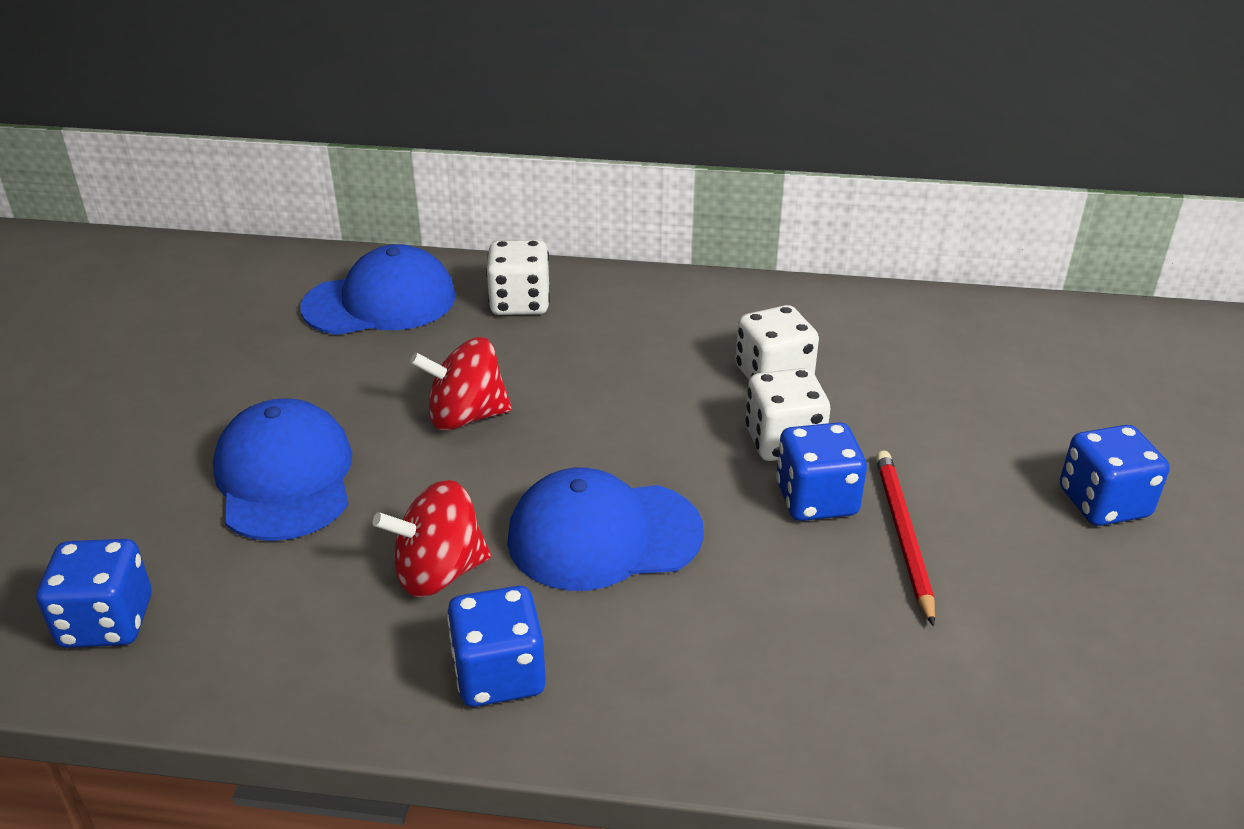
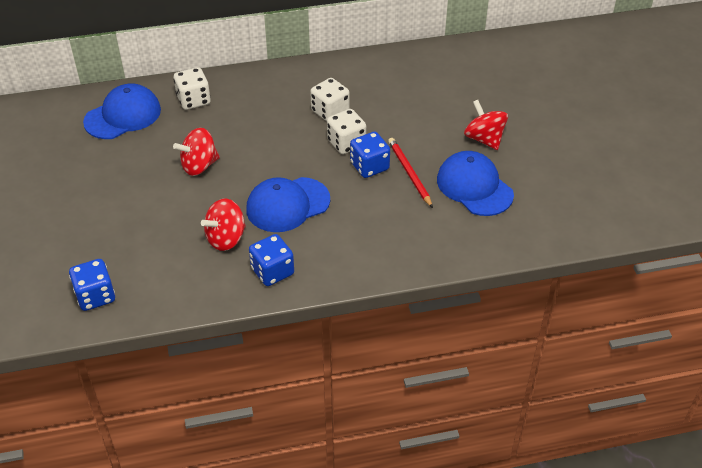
camera: 20 degrees left, 10 degrees up
blue cap [213,398,352,541] -> blue cap moved to [437,151,514,216]
blue dice [1060,425,1170,526] -> red spinning top [464,100,508,150]

